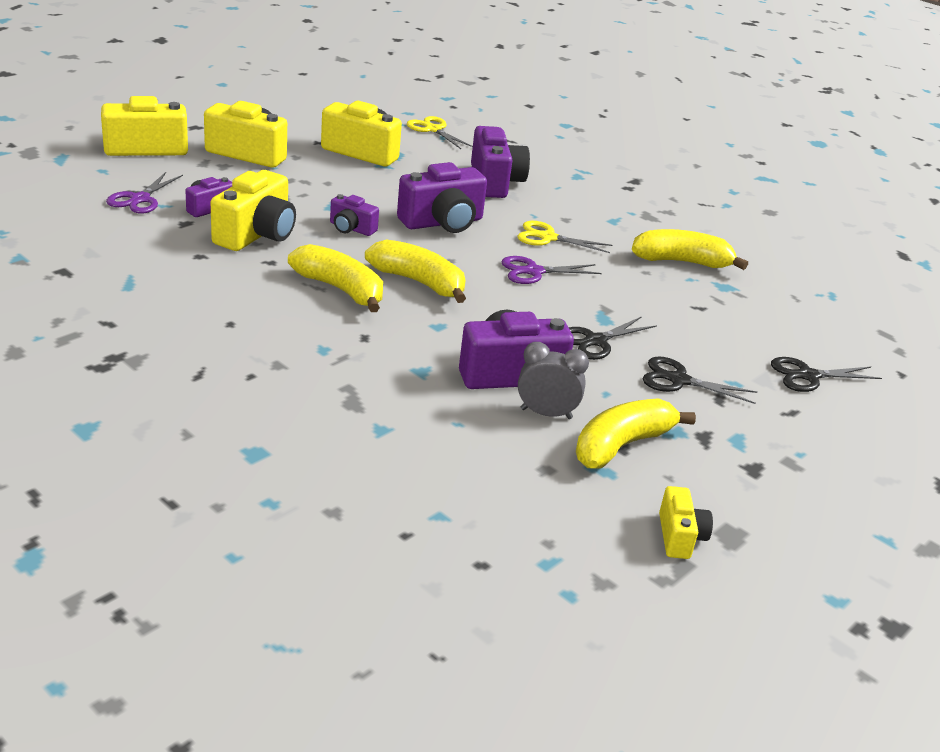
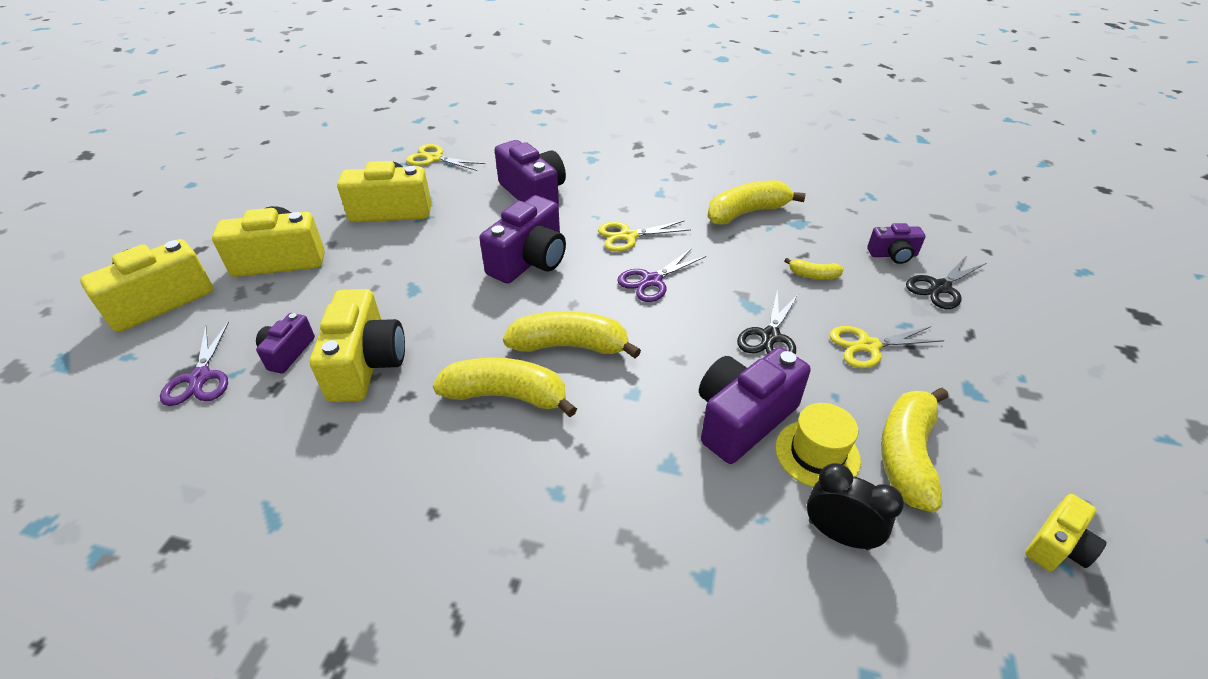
camera: 25 degrees left, 10 degrees up
purple camera [330,194,379,236] -> purple camera moved to [867,223,925,264]
grey clock [518,342,589,419] -> yellow hat [775,403,861,487]
black scissors [643,357,757,404] -> yellow scissors [830,326,945,369]
yellow camera [659,486,713,559] -> yellow camera turned 75 degrees clockwise [1025,494,1106,571]
none -> yellow banana [784,258,844,279]
none -> black clock [807,463,904,550]

